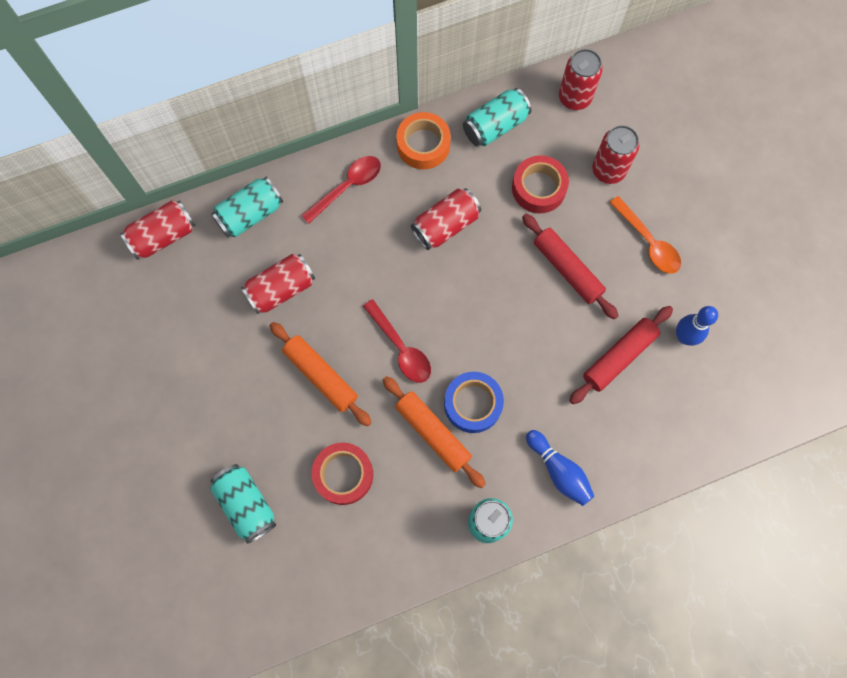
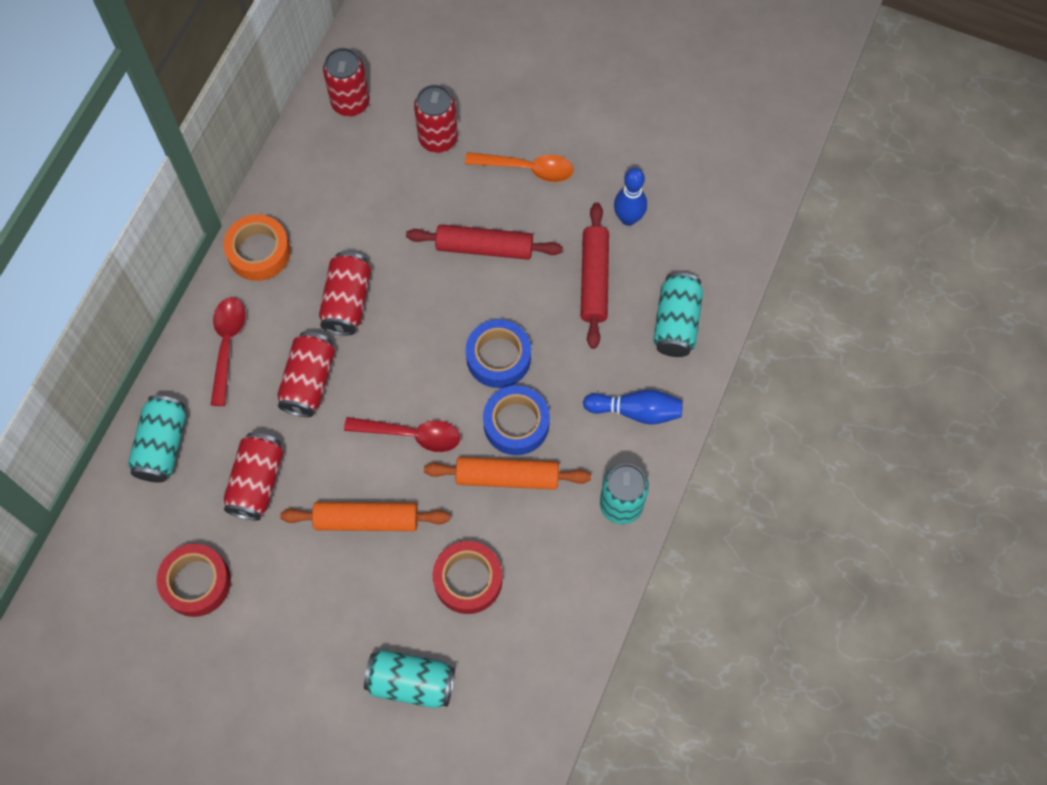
camera: 45 degrees left, 5 degrees down
red can [120,200,195,260] -> red can moved to [277,331,335,417]
turquoise can [463,88,531,146] -> turquoise can moved to [653,272,703,357]
red tape [512,155,569,213] -> red tape moved to [157,544,231,617]
none -> blue tape [466,319,531,388]

